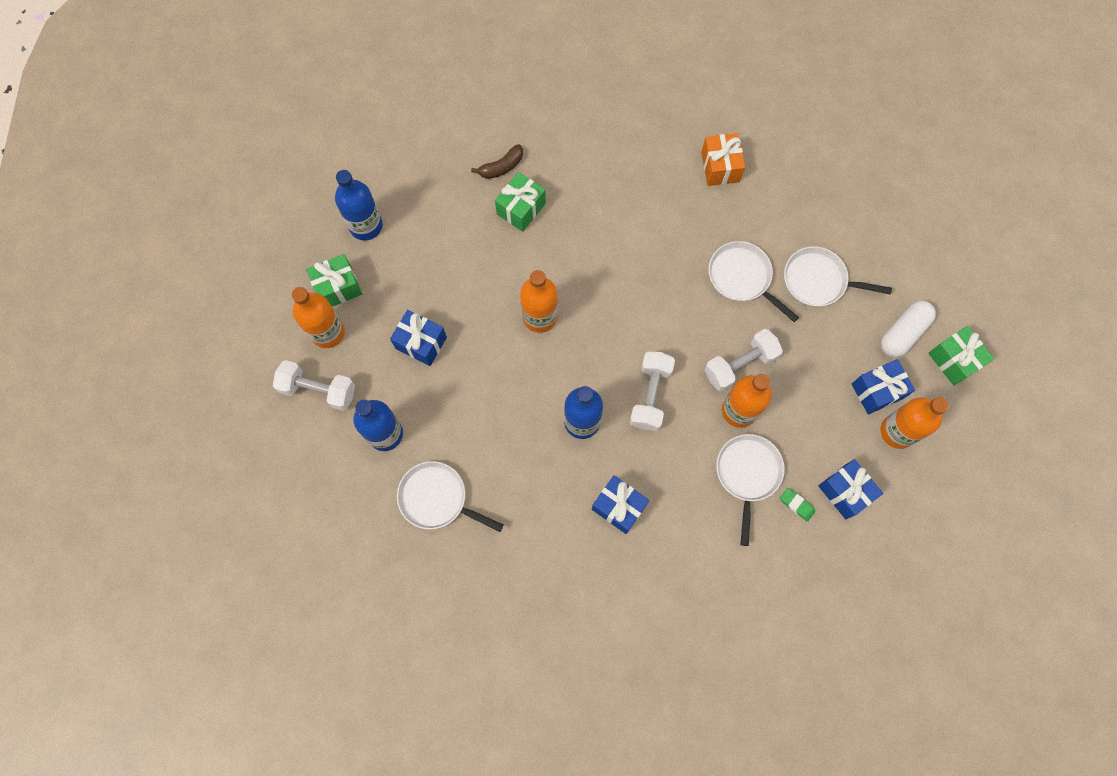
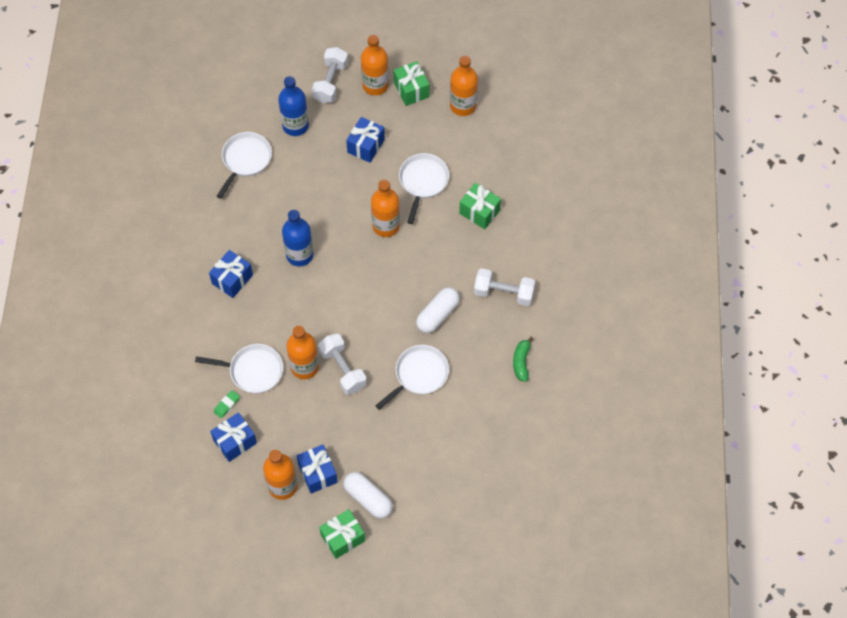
camera: 90 degrees right, 10 degrees down
blue bottle [335,170,383,241] -> orange bottle [450,56,478,116]
brown banana [471,144,523,179] -> none
white dumbbell [630,352,675,431] -> white dumbbell moved to [474,268,535,306]
orange gift [701,133,745,186] -> green banana [513,337,534,382]
white pan [784,246,892,307] -> white pan moved to [399,153,449,224]
none -> white capsule [416,287,460,333]

